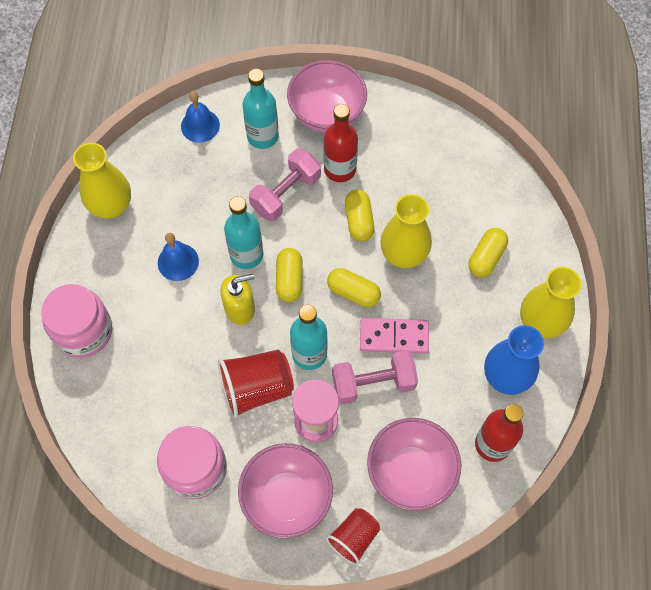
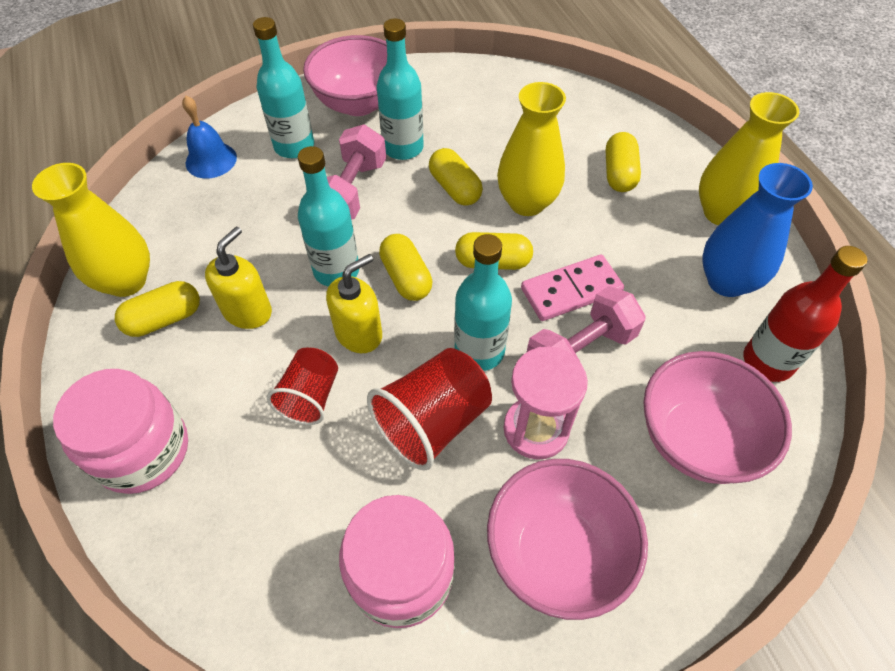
camera: 25 degrees left, 10 degrees down
blue bell [158,233,199,281] -> yellow soap dispenser [205,227,272,329]
red bottle [324,104,358,182] -> turquoise bottle [377,19,424,160]
red cup [326,508,380,565] -> red cup moved to [267,347,338,425]
none -> yellow capsule [115,281,200,337]

